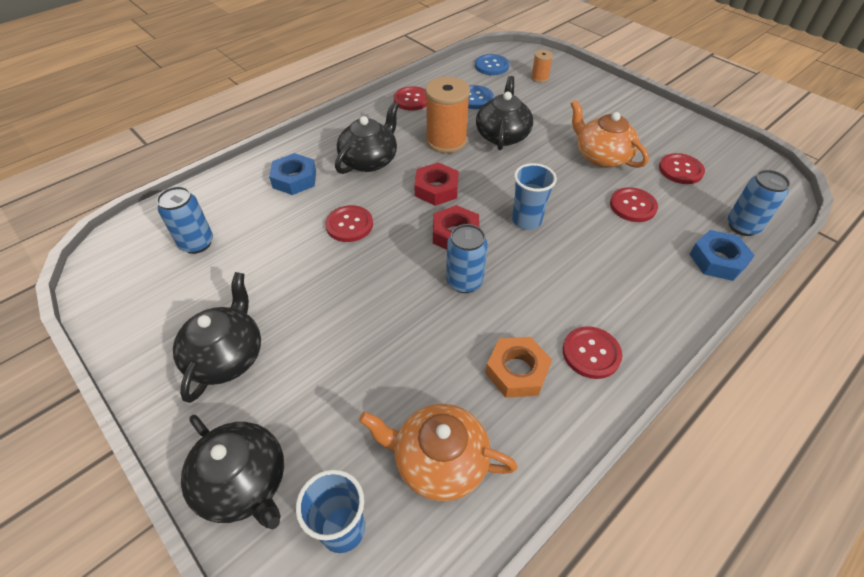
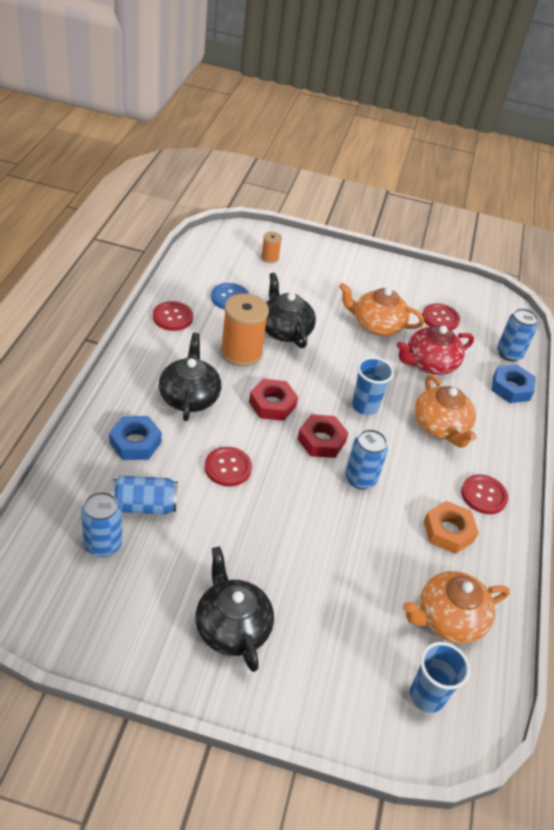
camera: 40 degrees left, 5 degrees down
black teapot [181,415,284,529] -> none
blue button [475,54,509,75] -> none
red button [610,187,658,222] -> red teapot [396,325,474,375]
none -> blue can [111,476,178,514]
none -> orange teapot [414,374,477,448]

